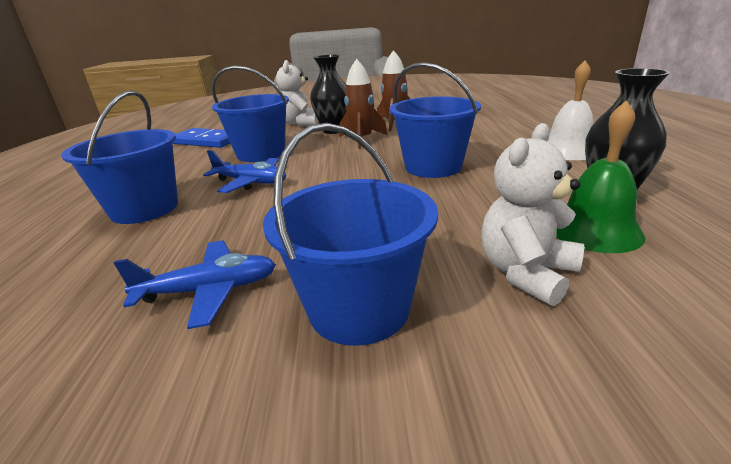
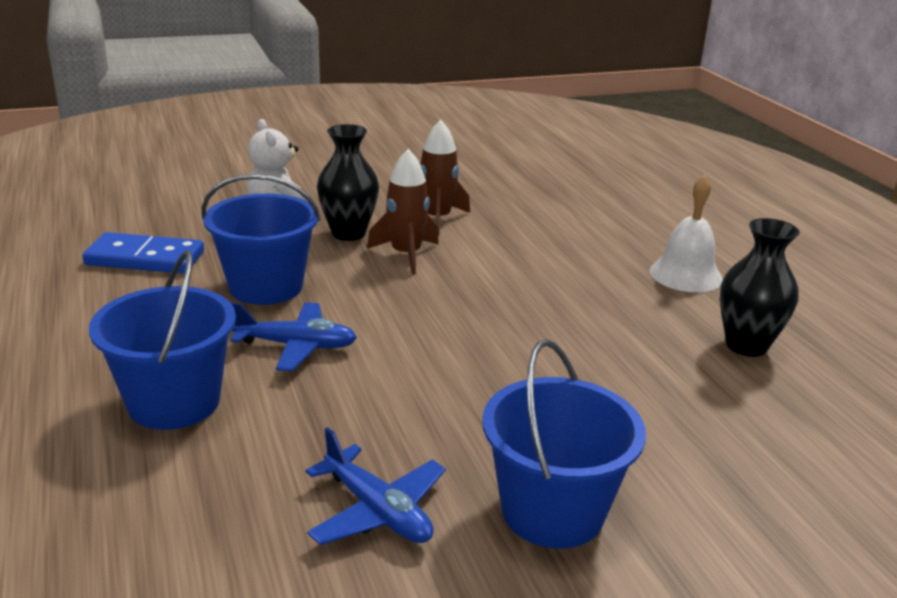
camera: 20 degrees left, 0 degrees up
blue plane [114,240,276,329] -> blue plane turned 75 degrees clockwise [306,427,446,545]
blue bucket [389,62,481,178] -> none
white teddy bear [482,123,584,306] -> none
green bell [556,100,645,253] -> none

